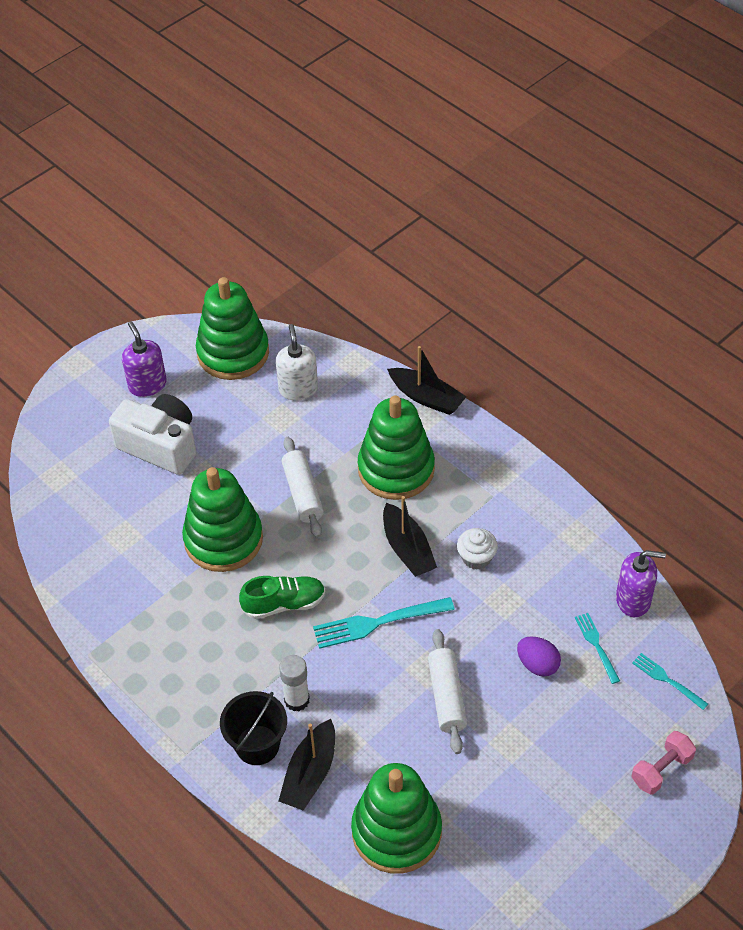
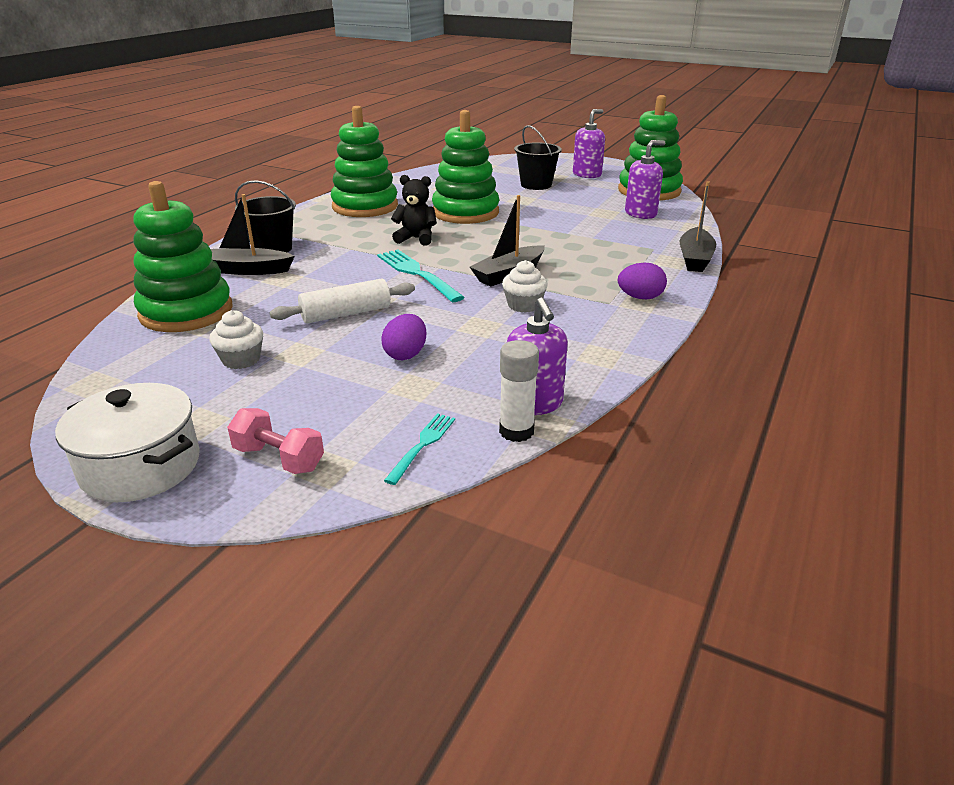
camera: 70 degrees right, 20 degrees down
white camera [109,394,196,475] -> black bucket [514,125,562,190]
green shoe [239,576,325,619] -> black teddy bear [391,175,437,246]
white soap dispenser [276,324,318,401] -> purple soap dispenser [625,140,665,219]
white glue stick [279,655,310,711] -> white glue stick moved to [499,340,539,442]
white rolling pin [282,437,324,538] -> none
green stacking toy [358,395,435,500] -> green stacking toy moved to [331,106,398,217]
turquoise fork [575,613,620,684] -> none
none -> white pot [55,383,200,502]
none -> white cupcake [209,310,263,369]
none -> purple egg [618,263,667,299]

